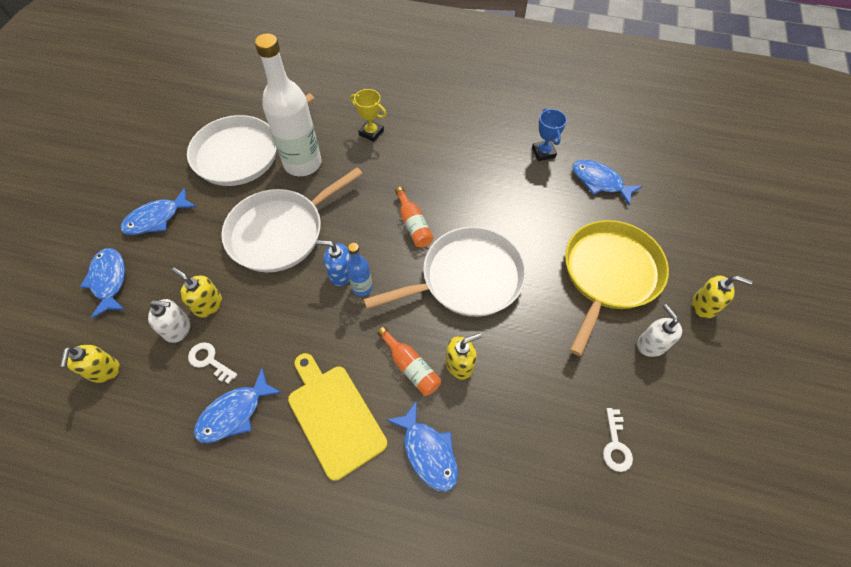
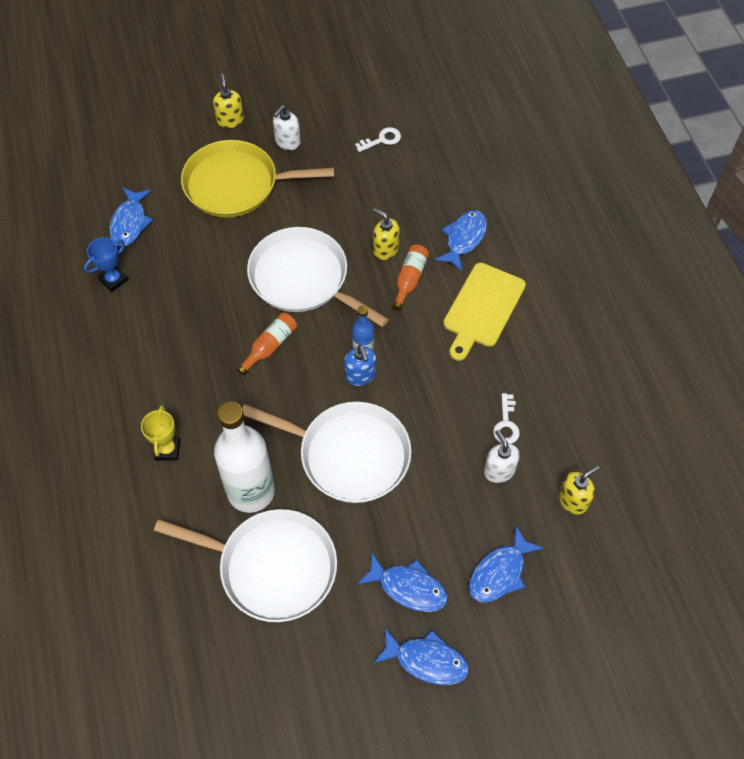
camera: 120 degrees left, 0 degrees up
yellow soap dispenser [172,268,222,318] -> none
blue fish [194,368,282,443] -> blue fish moved to [374,628,469,685]

